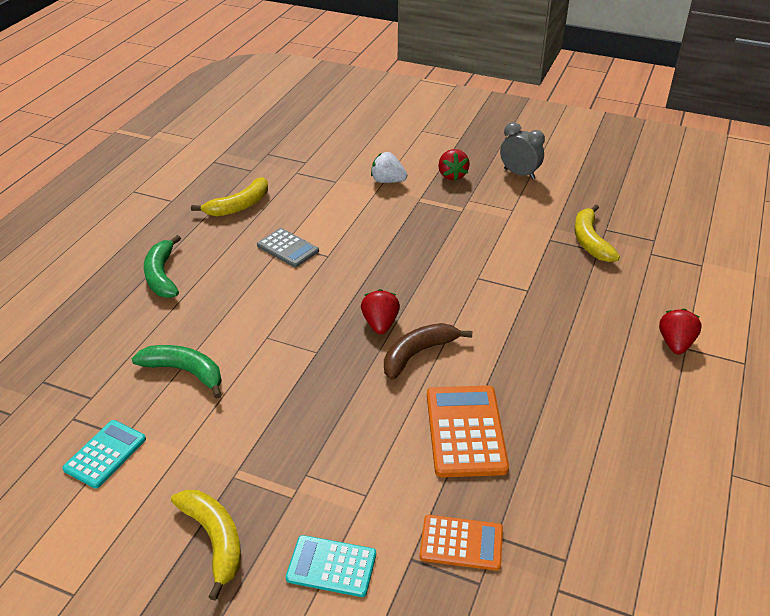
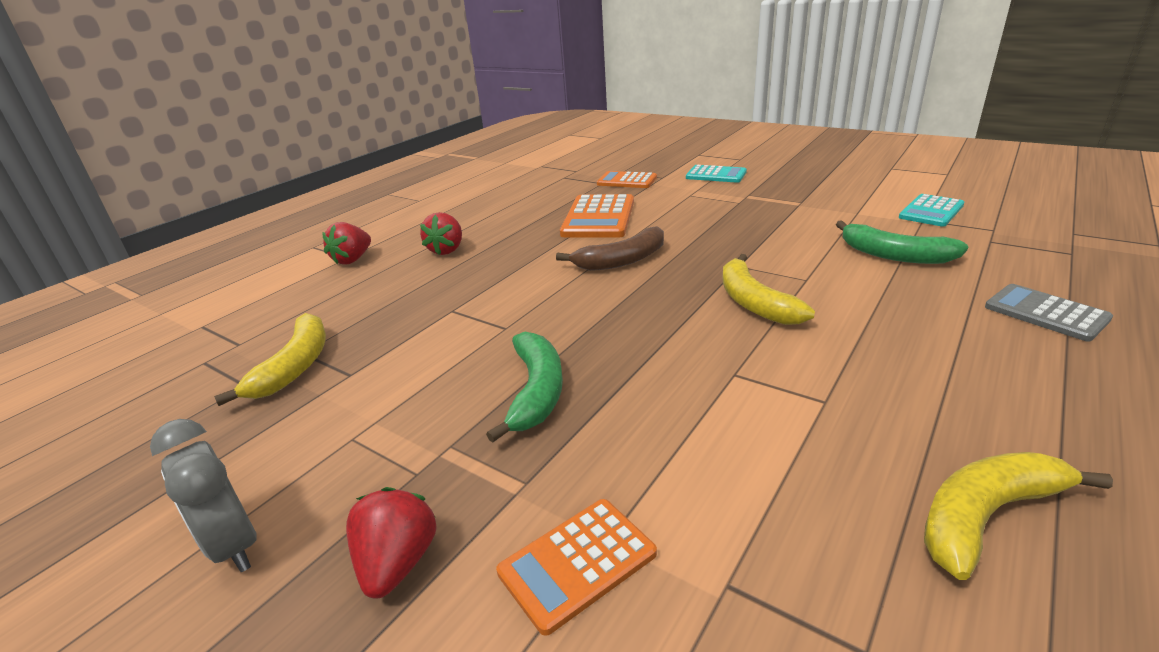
camera: 165 degrees left, 10 degrees down
green banana [144,235,181,298] -> green banana moved to [486,332,563,443]
yellow banana [171,490,241,601] -> yellow banana moved to [722,254,815,325]
grey calculator [257,228,319,268] -> grey calculator moved to [985,284,1113,342]
red strawberry [361,289,400,334] -> red strawberry moved to [420,212,462,255]
white strawberry [371,152,407,183] -> orange calculator [496,499,657,636]

